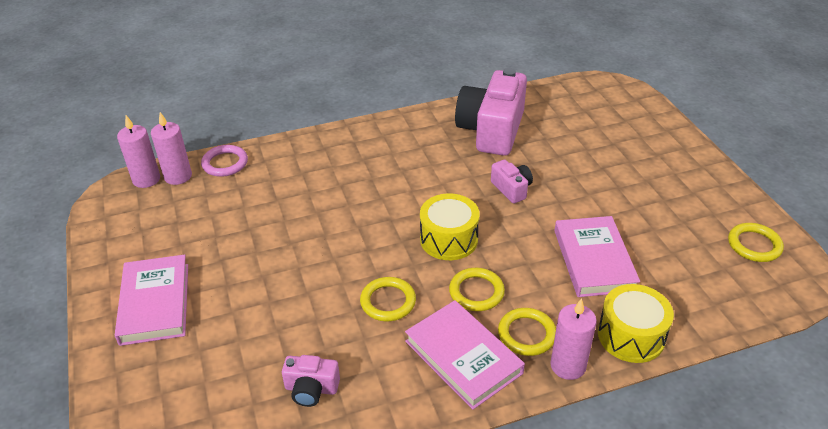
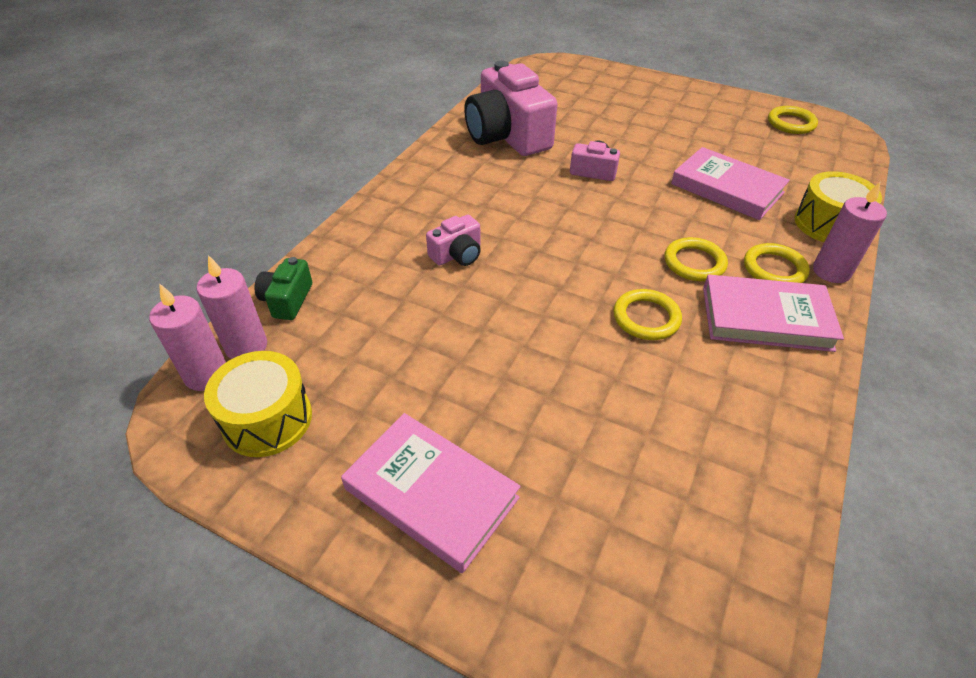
camera: 45 degrees left, 5 degrees up
pink ring [201,145,248,177] -> green camera [255,257,312,320]
pink camera [282,355,340,407] -> pink camera moved to [426,215,481,266]
yellow drum [420,193,480,260] -> yellow drum moved to [204,351,312,457]

